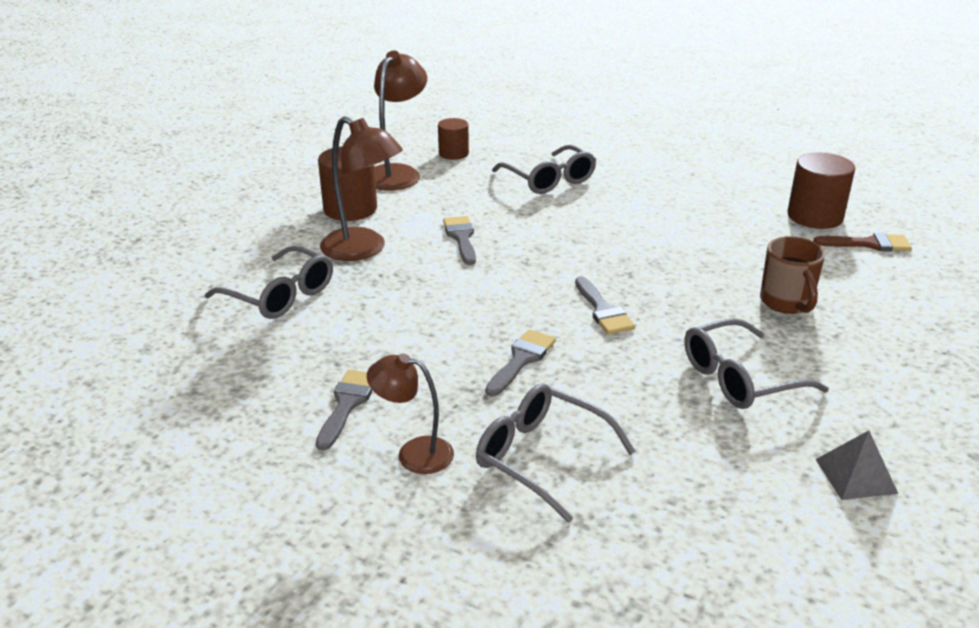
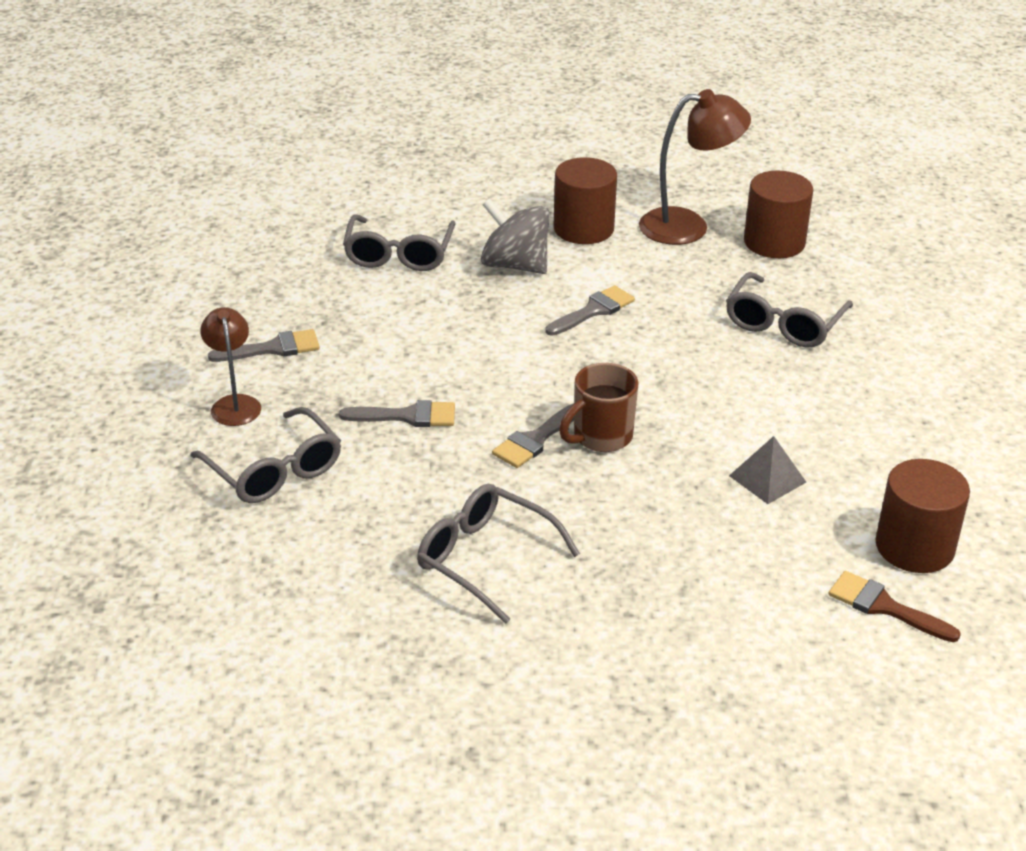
camera: 60 degrees right, 5 degrees up
brown lamp [320,116,403,261] -> grey spinning top [481,198,550,274]
brown cylinder [438,118,469,160] -> brown cylinder [744,171,813,258], size x1.59
grey glasses [476,383,636,523] -> grey glasses turned 135 degrees clockwise [190,407,341,503]
brown mug [760,236,825,314] -> brown mug moved to [559,363,638,452]
brown brush [813,233,912,251] -> brown brush turned 150 degrees clockwise [828,571,961,642]
grey pyramid [815,431,898,500] -> grey pyramid moved to [729,436,806,504]

